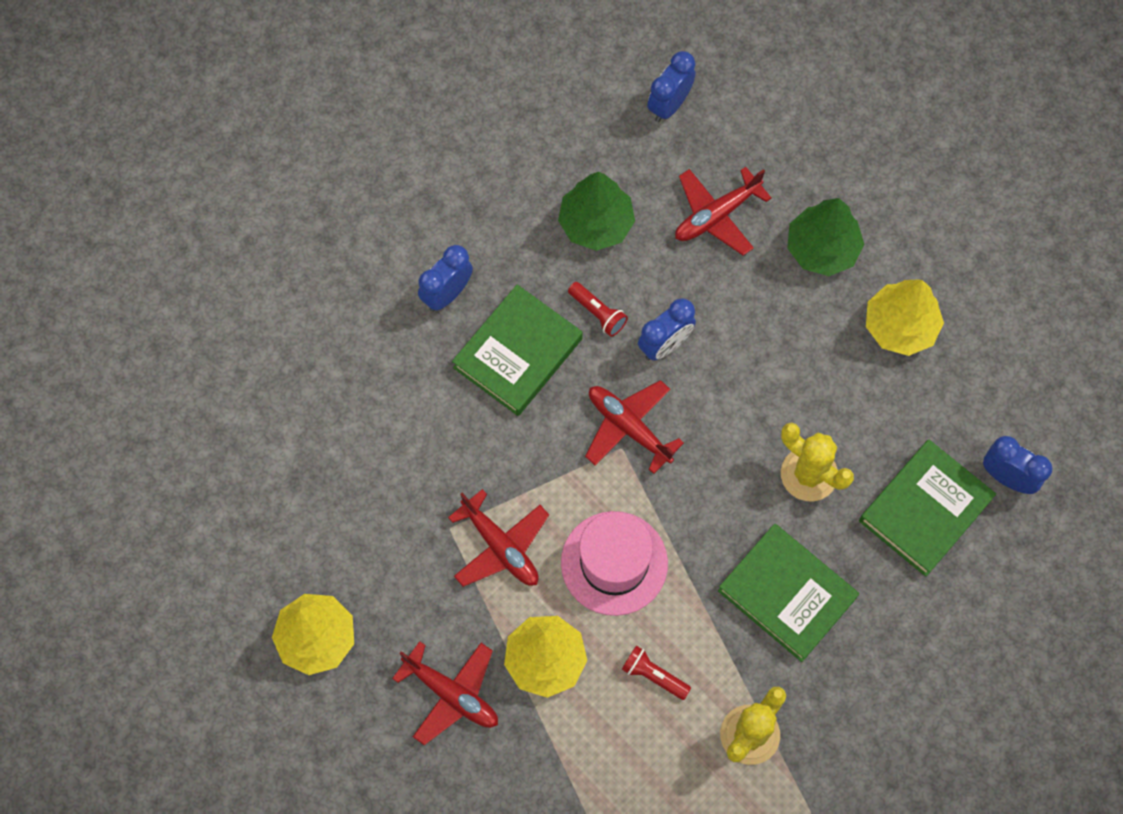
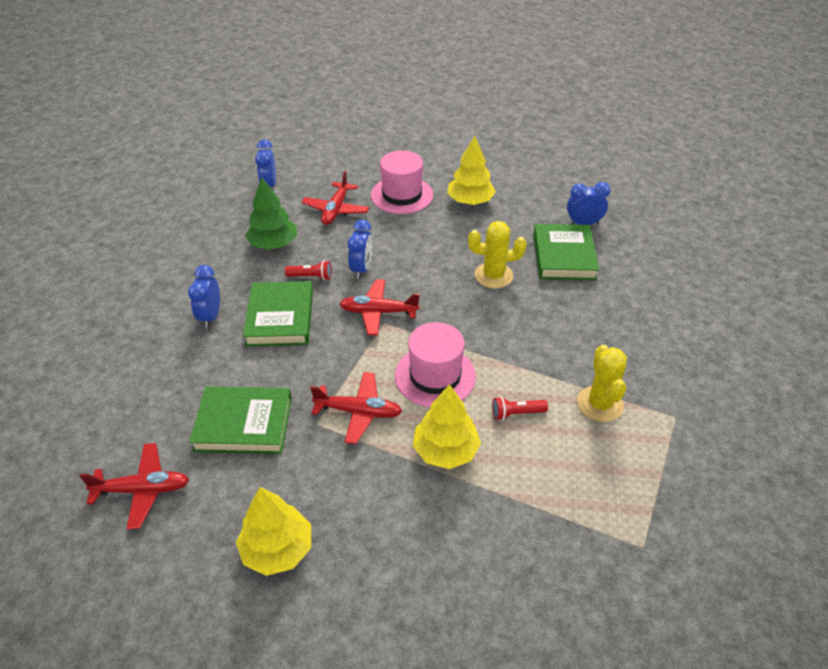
camera: 40 degrees left, 25 degrees down
red plane [392,641,498,745] -> red plane moved to [80,443,189,530]
green book [718,524,859,662] -> green book moved to [189,387,292,454]
green tree [787,198,865,276] -> pink hat [371,150,433,214]

